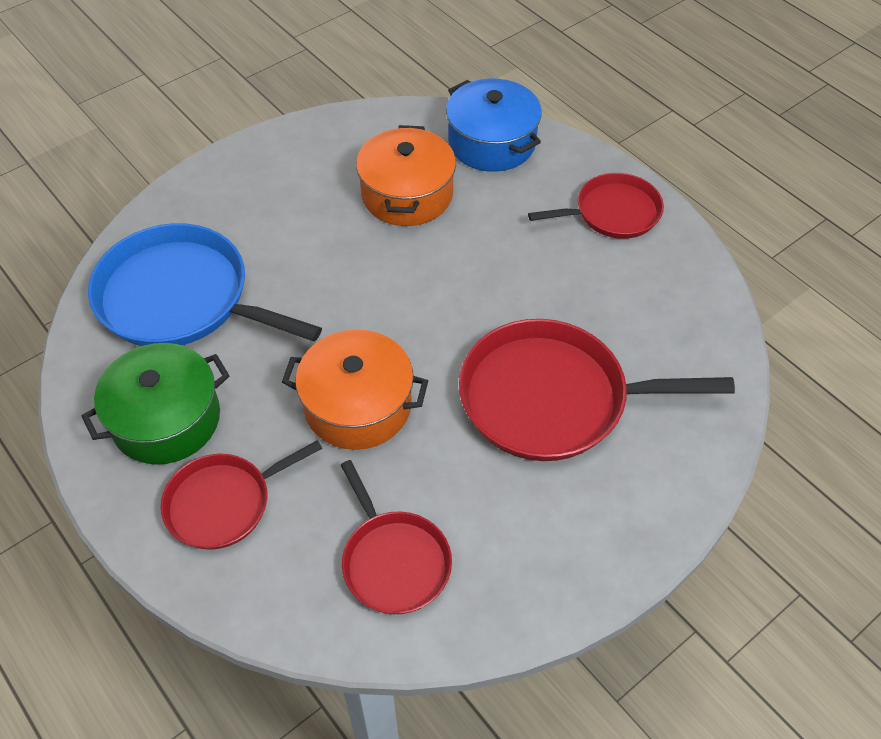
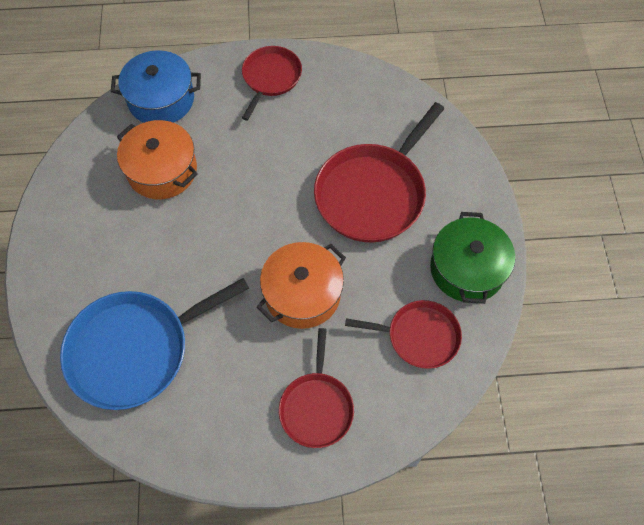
camera: 55 degrees left, 10 degrees up
green pot [82,343,229,465] -> green pot moved to [430,212,515,304]

